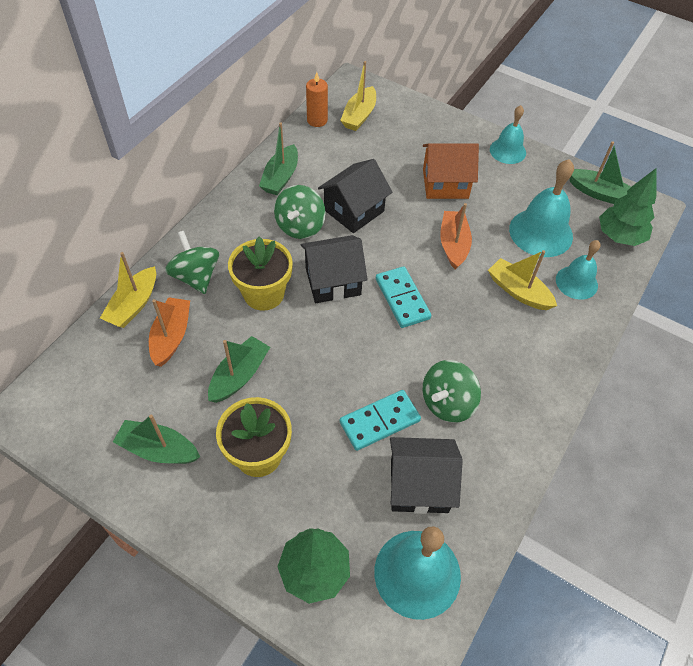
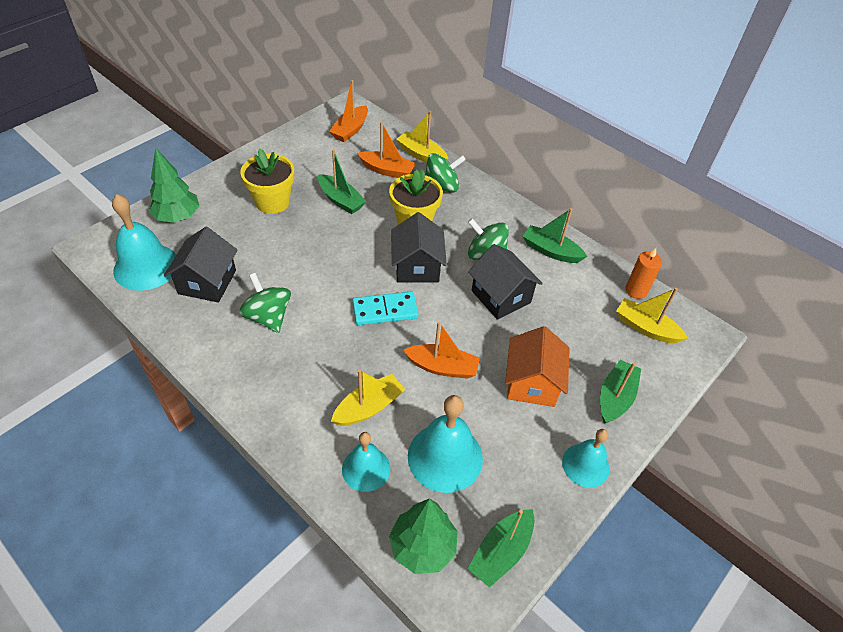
camera: 100 degrees right, 5 degrees down
green boat [113,414,200,464] -> green boat moved to [600,360,641,424]
turquoise domino [340,390,421,451] -> none
none -> orange boat [329,80,368,142]

